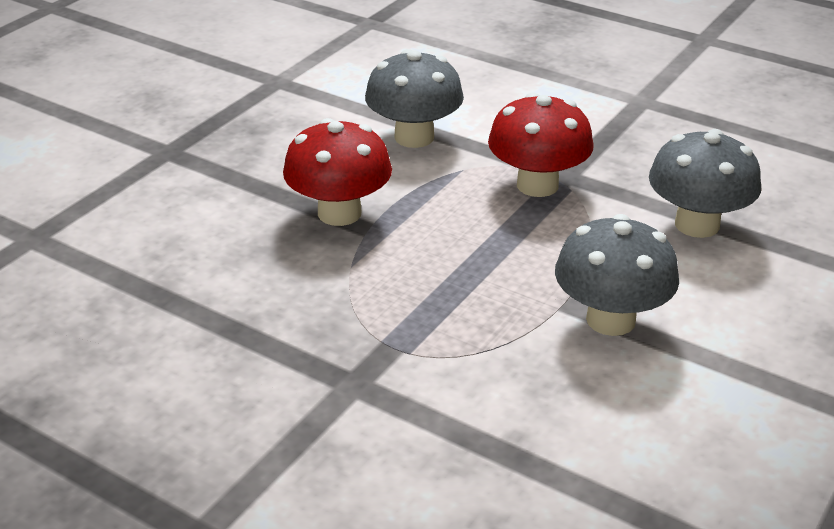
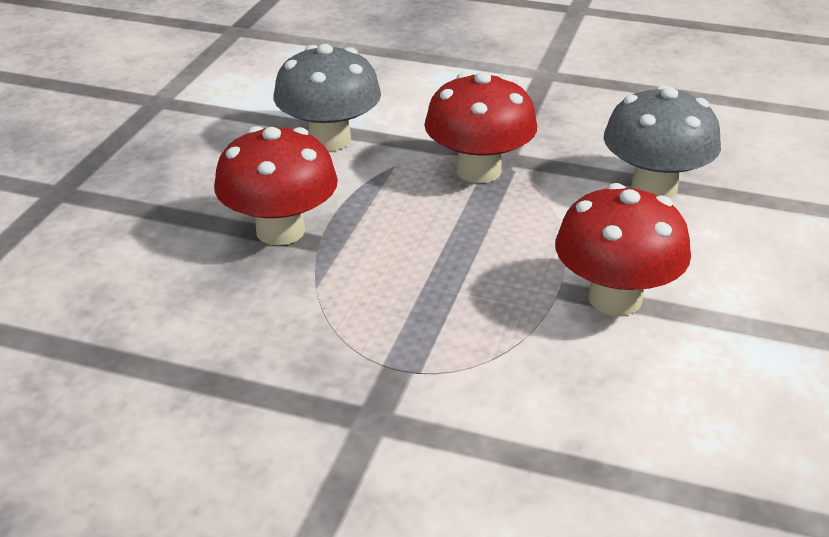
camera: 15 degrees left, 0 degrees up
grey mushroom [555,214,679,336] -> red mushroom [555,183,691,315]

